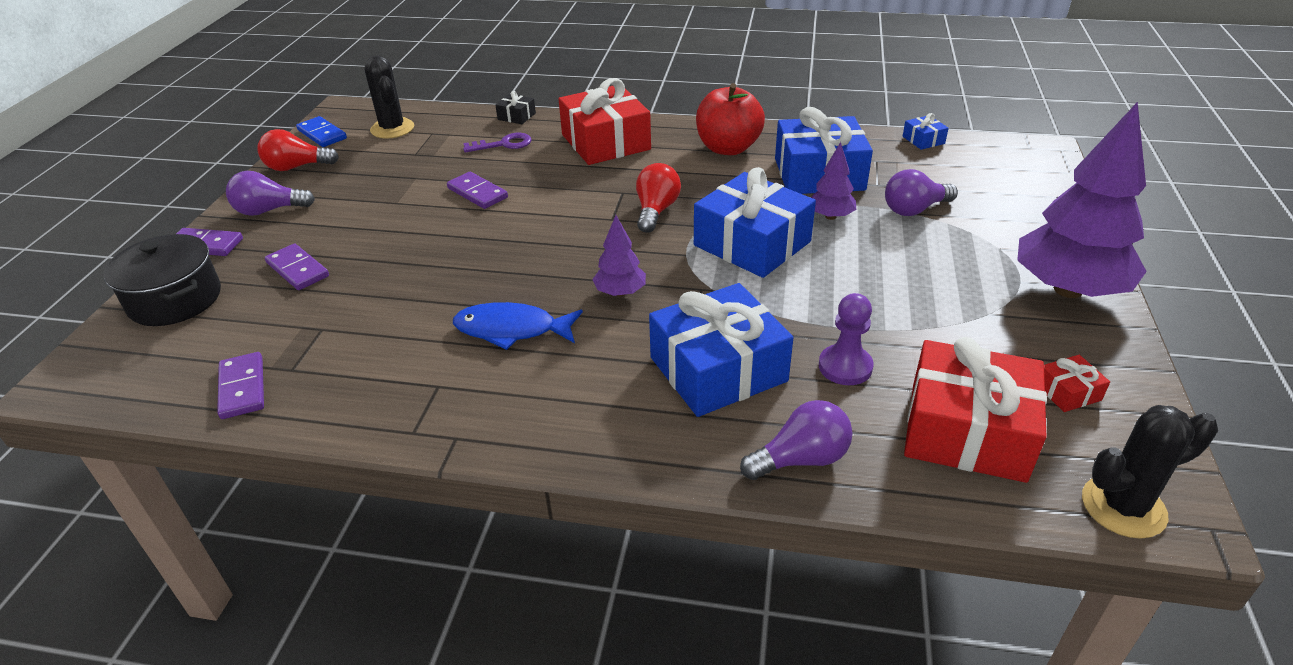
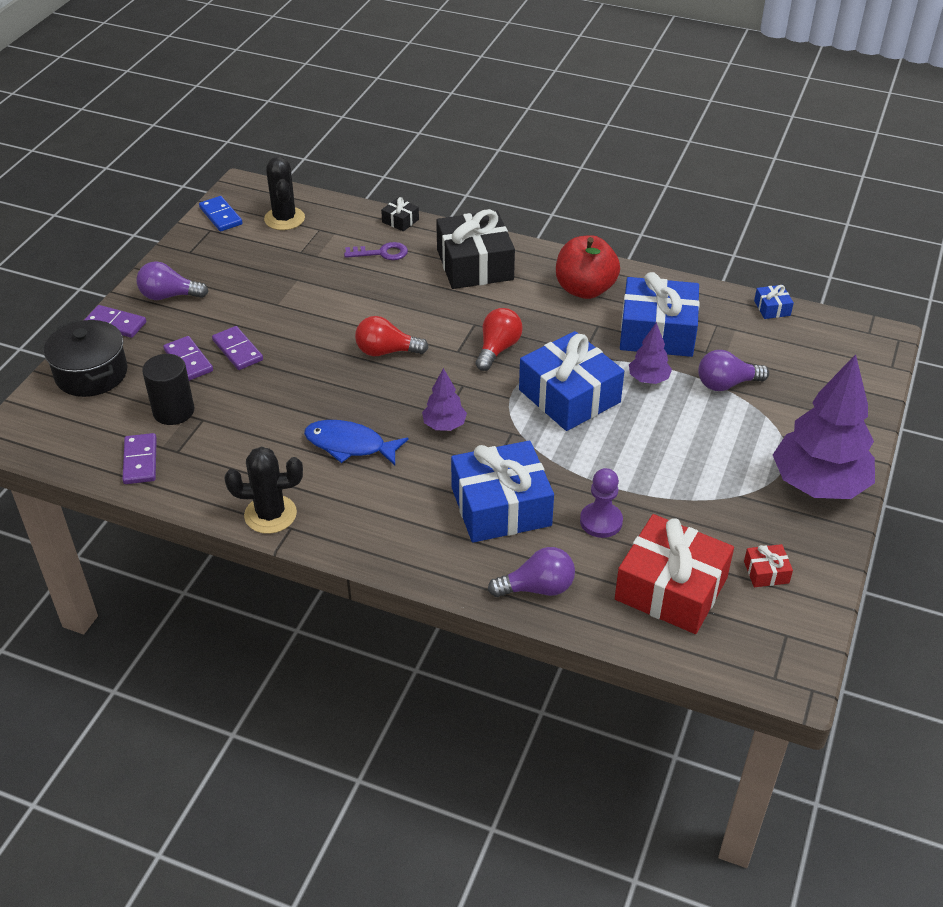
camera: 10 degrees right, 5 degrees up
red light bulb [257,129,339,171] -> red light bulb moved to [355,316,429,356]
purple domino [447,172,508,209] -> purple domino moved to [212,326,263,370]
red gift [559,78,651,165] -> black gift [436,209,515,289]
black cactus [1082,405,1218,539] -> black cactus moved to [224,447,303,534]
none -> black cylinder [142,354,194,425]

